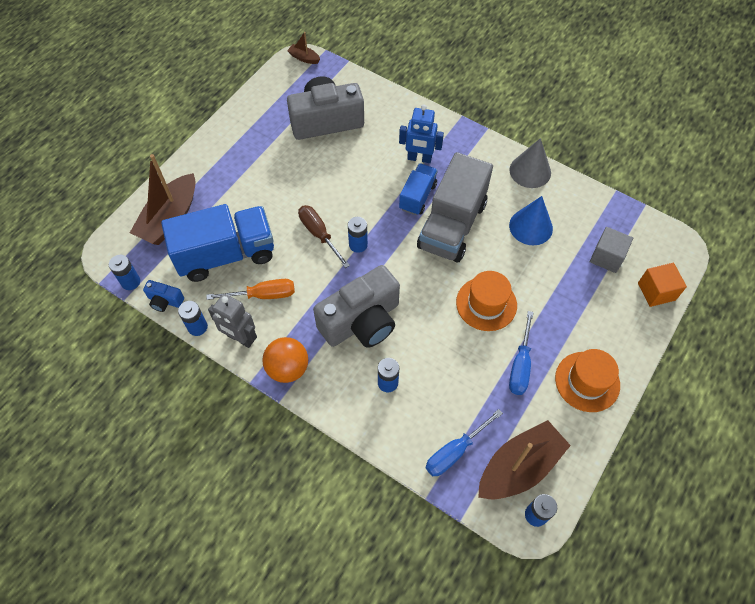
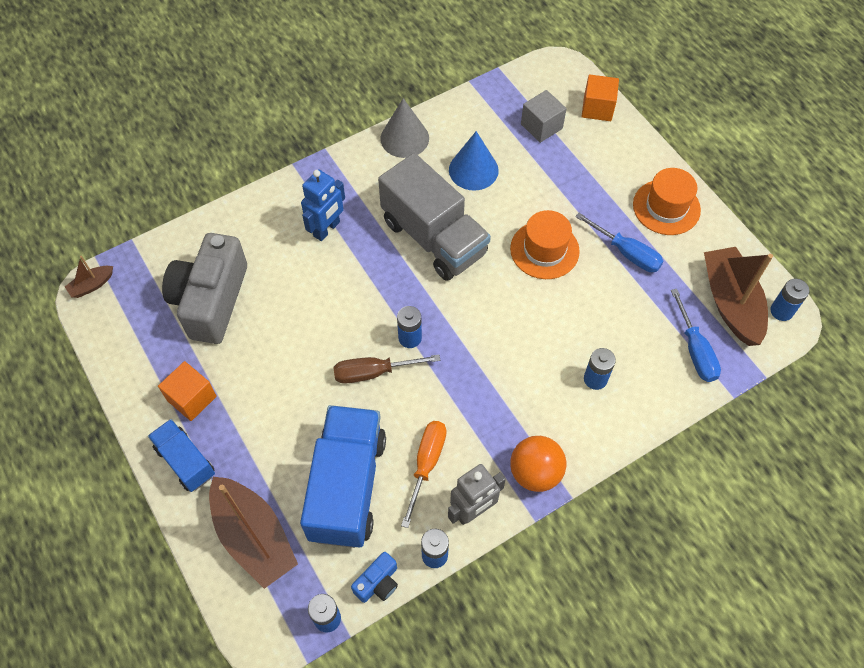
camera: 65 degrees left, 0 degrees up
grey camera [313,265,400,348] -> none
blue truck [399,163,438,215] -> blue truck moved to [148,419,215,492]
none -> orange cube [158,361,217,421]

